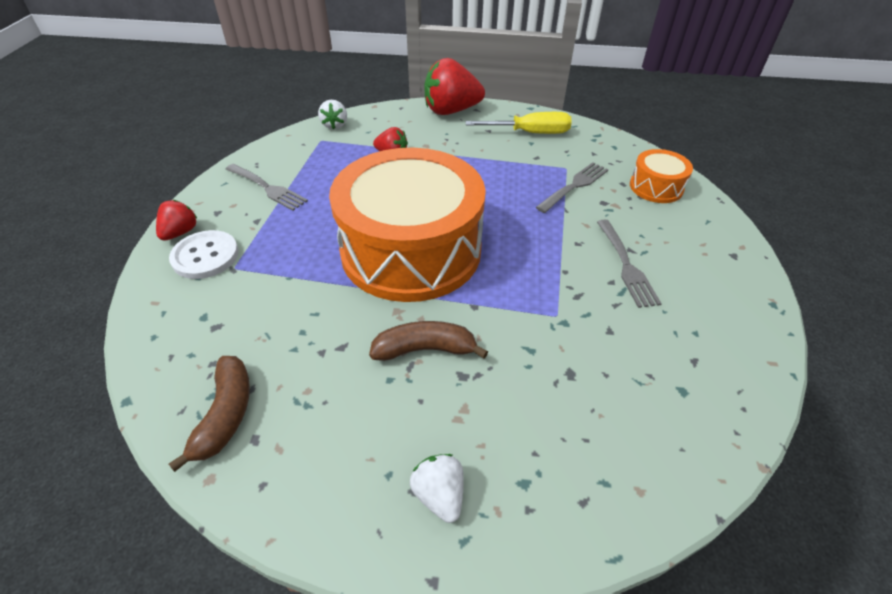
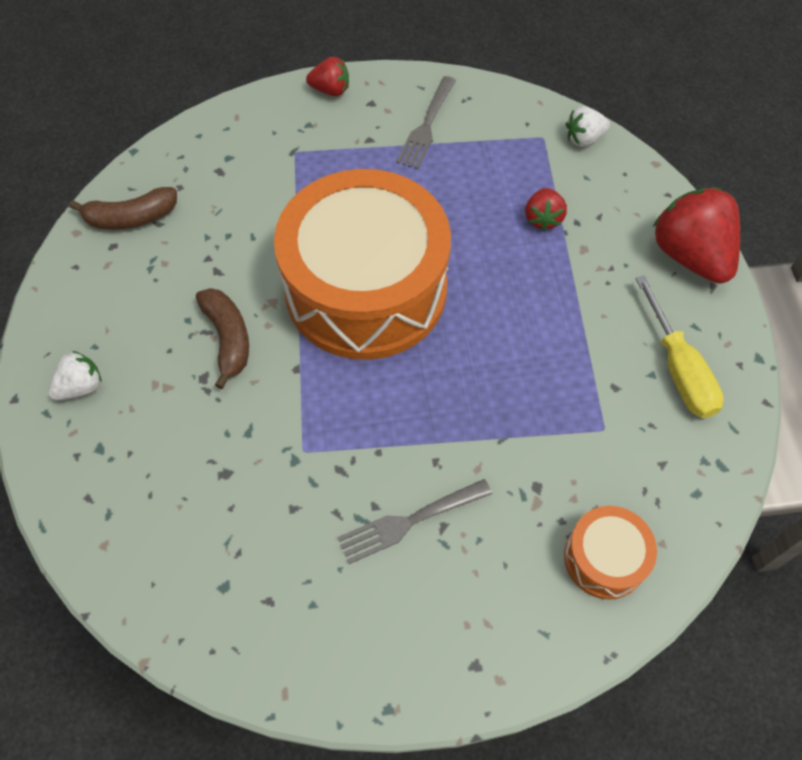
camera: 75 degrees right, 15 degrees up
white button [169,230,239,279] -> none
grey fork [536,162,609,213] -> none

